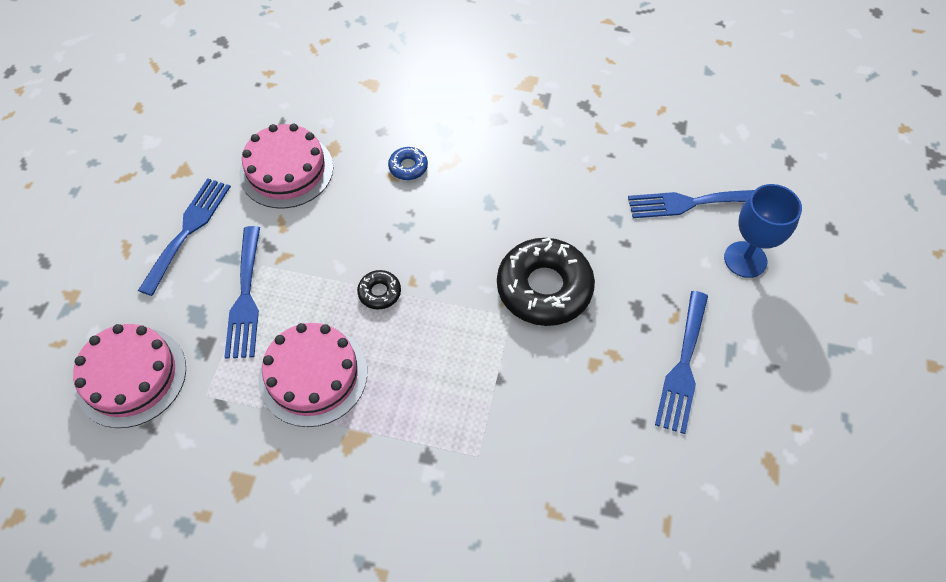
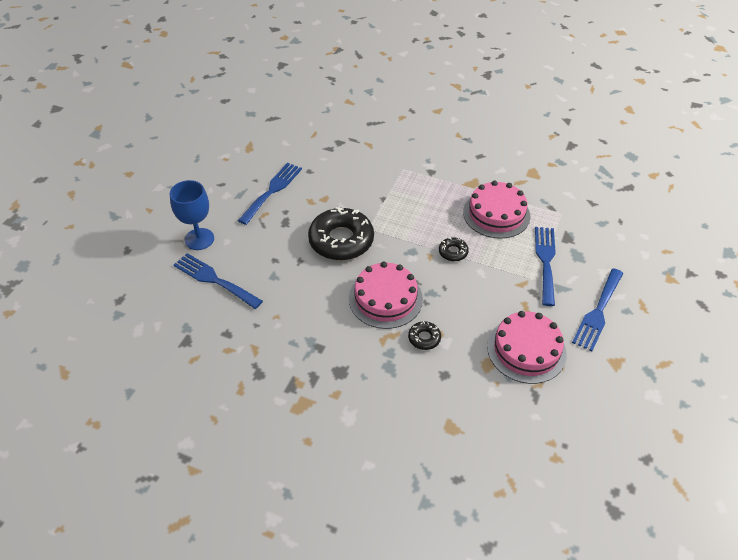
camera: 170 degrees left, 10 degrees down
pink cake [73,324,186,428] -> pink cake moved to [349,262,423,329]
blue donut [388,147,428,180] -> black donut [408,321,441,350]
blue fork [628,190,754,218] -> blue fork turned 150 degrees counterclockwise [174,253,263,309]

